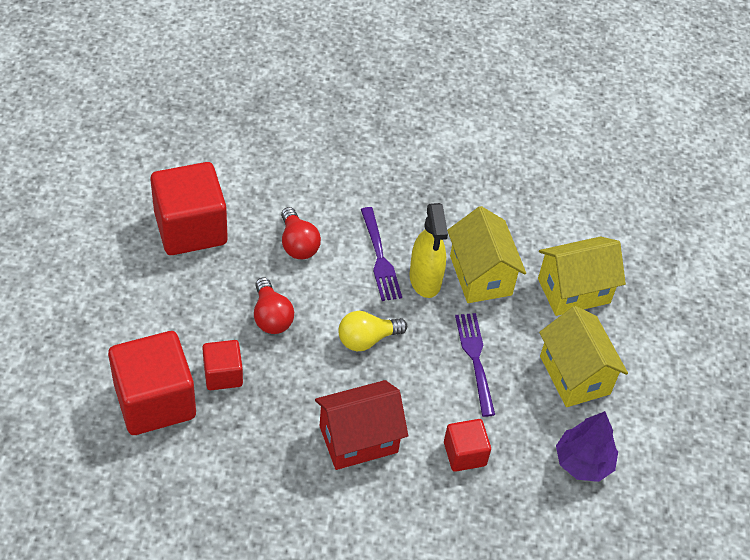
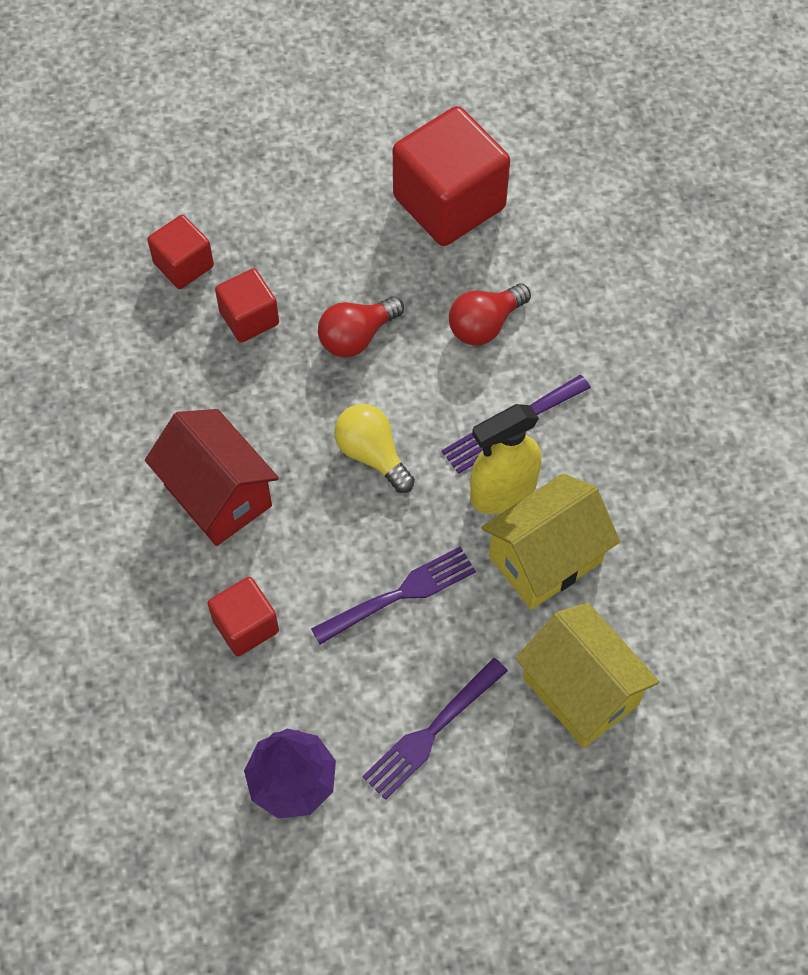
camera: 75 degrees right, 10 degrees up
red cube [108,331,196,435] -> red cube [148,215,214,289], size x0.53
yellow house [539,306,628,407] -> purple fork [362,658,508,800]

